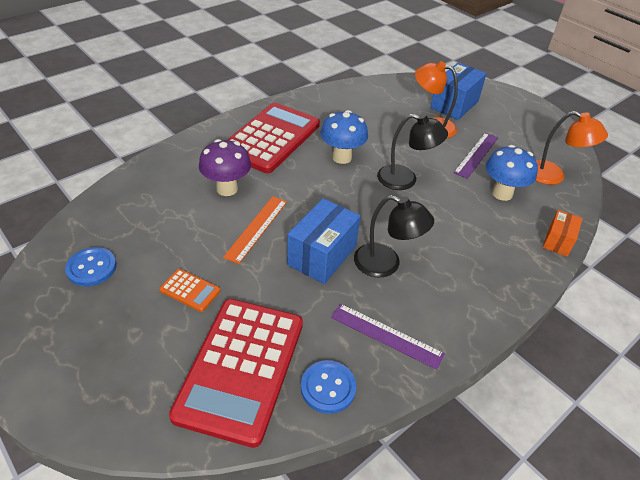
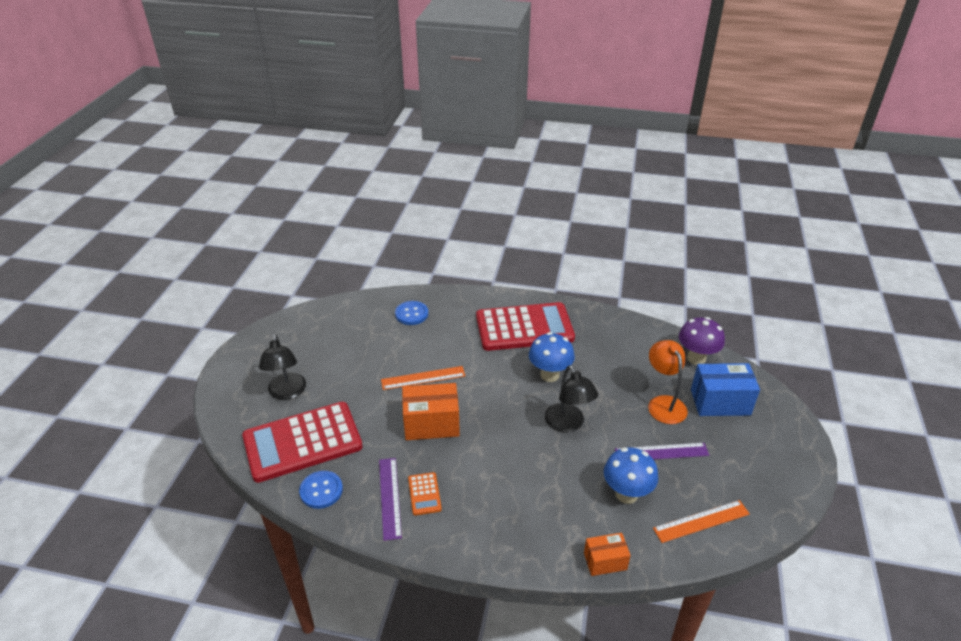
camera: 55 degrees right, 5 degrees down
blue button [65,247,117,287] -> blue button moved to [395,301,428,325]
orange calculator [159,269,220,312] -> orange calculator moved to [408,472,442,515]
purple mushroom [199,139,251,196] -> purple mushroom moved to [679,317,725,365]
blue box [287,198,360,284] -> orange box [402,383,460,440]
black lamp [354,195,434,278] -> black lamp moved to [259,334,306,400]
orange lamp [535,111,608,185] -> orange ruler [653,500,750,543]

